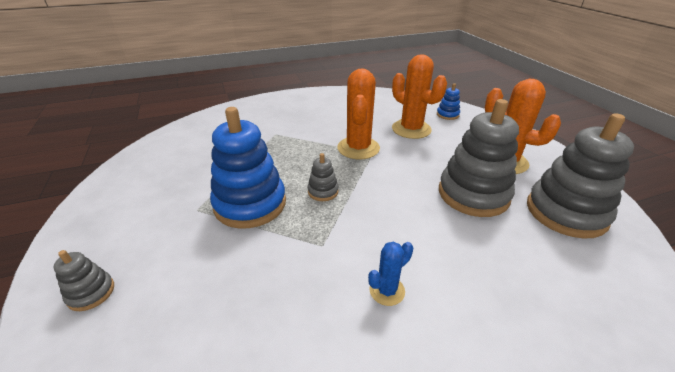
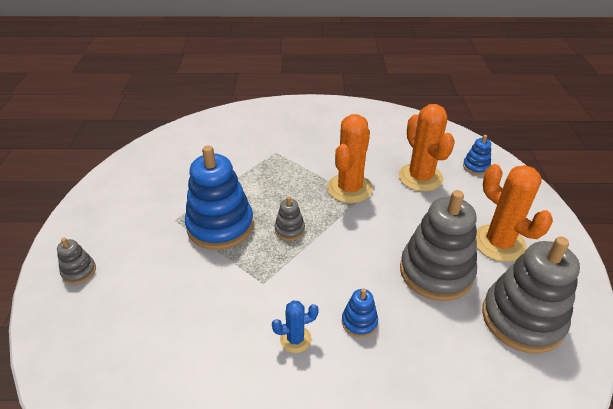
camera: 20 degrees right, 5 degrees up
none -> blue stacking toy [342,288,378,337]

